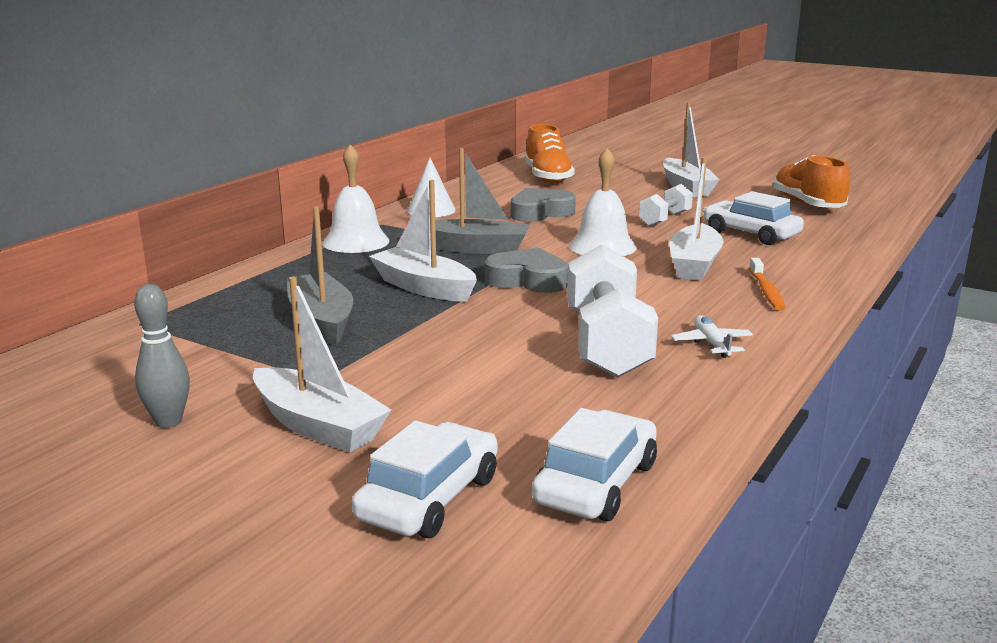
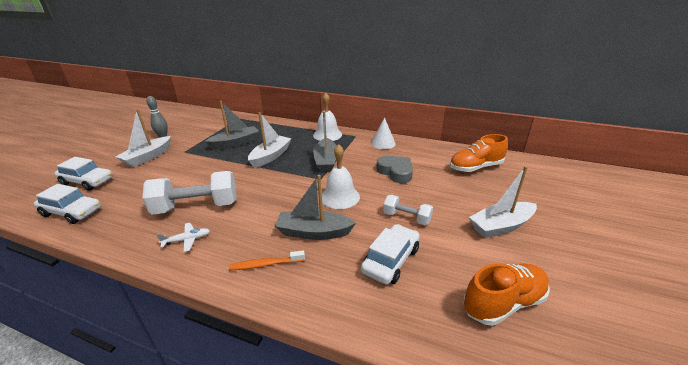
camera: 80 degrees right, 10 degrees up
grey heart [484,248,568,293] -> none
white boat [669,157,724,280] -> grey boat [275,175,356,240]

